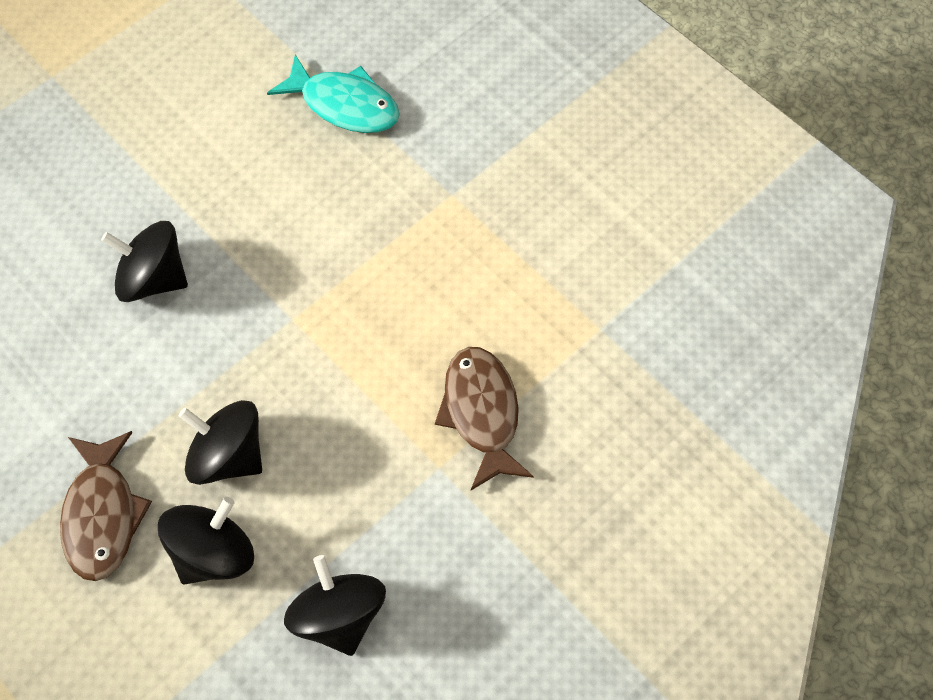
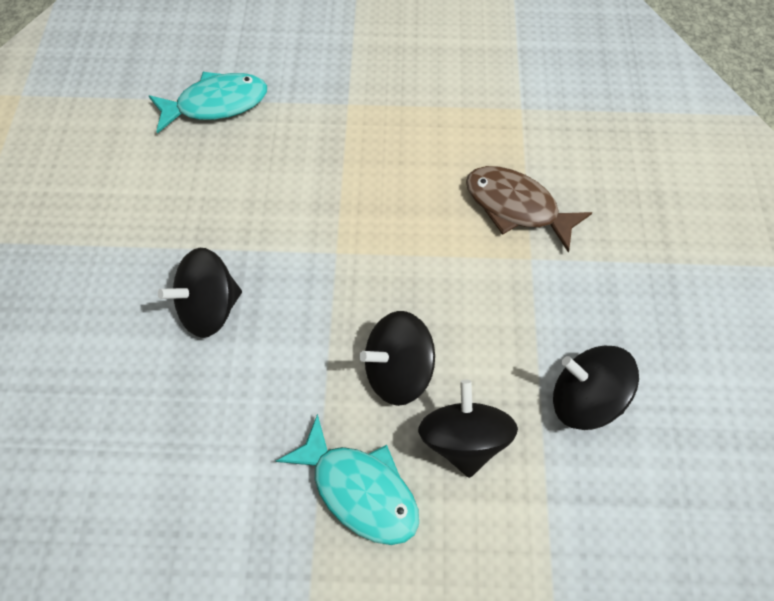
camera: 45 degrees left, 0 degrees up
brown fish [60,431,152,581] -> turquoise fish [276,414,419,545]

